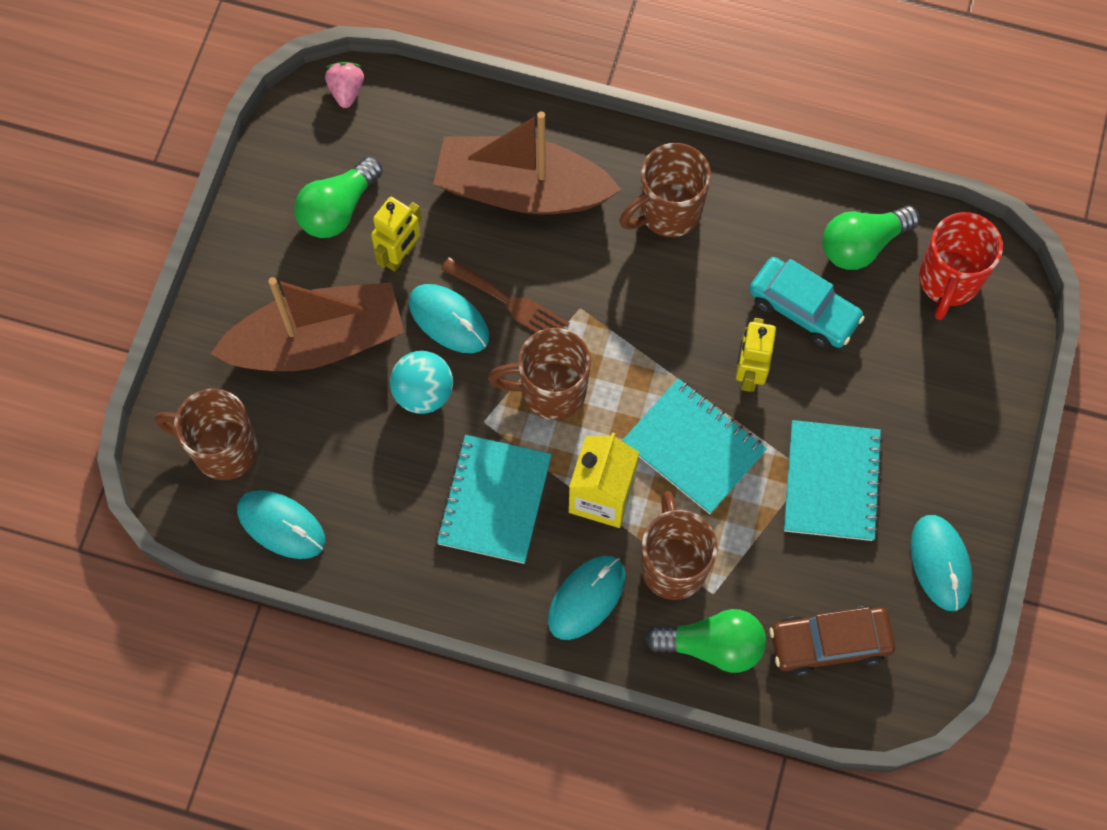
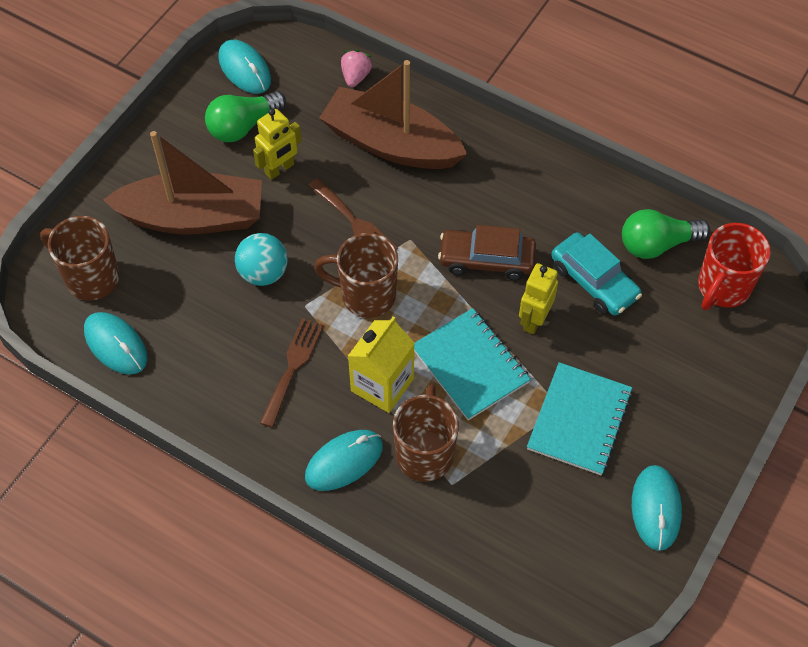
camera: 15 degrees right, 10 degrees down
pink strawberry [325,62,364,108] -> pink strawberry moved to [341,50,372,87]
turquoise mouse [409,284,489,353] -> turquoise mouse moved to [218,40,271,94]
turquoise notebook [436,435,552,564] -> brown fork [260,318,324,428]
brown mug [619,143,711,237] -> none
green light bulb [645,609,766,673] -> none
brown car [770,606,895,676] -> brown car moved to [438,225,536,280]

